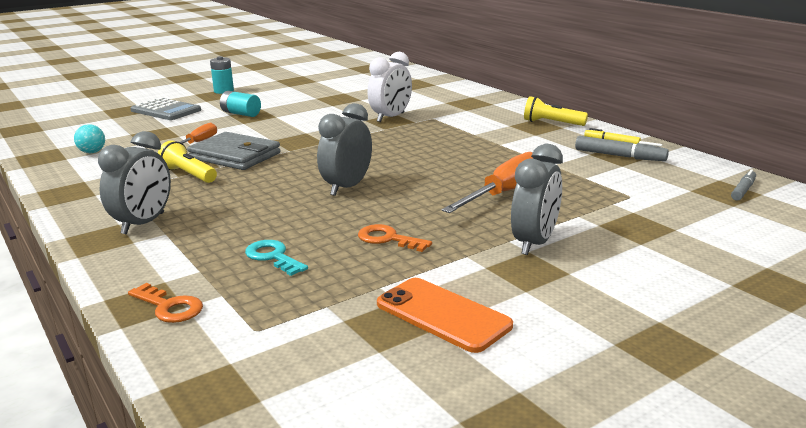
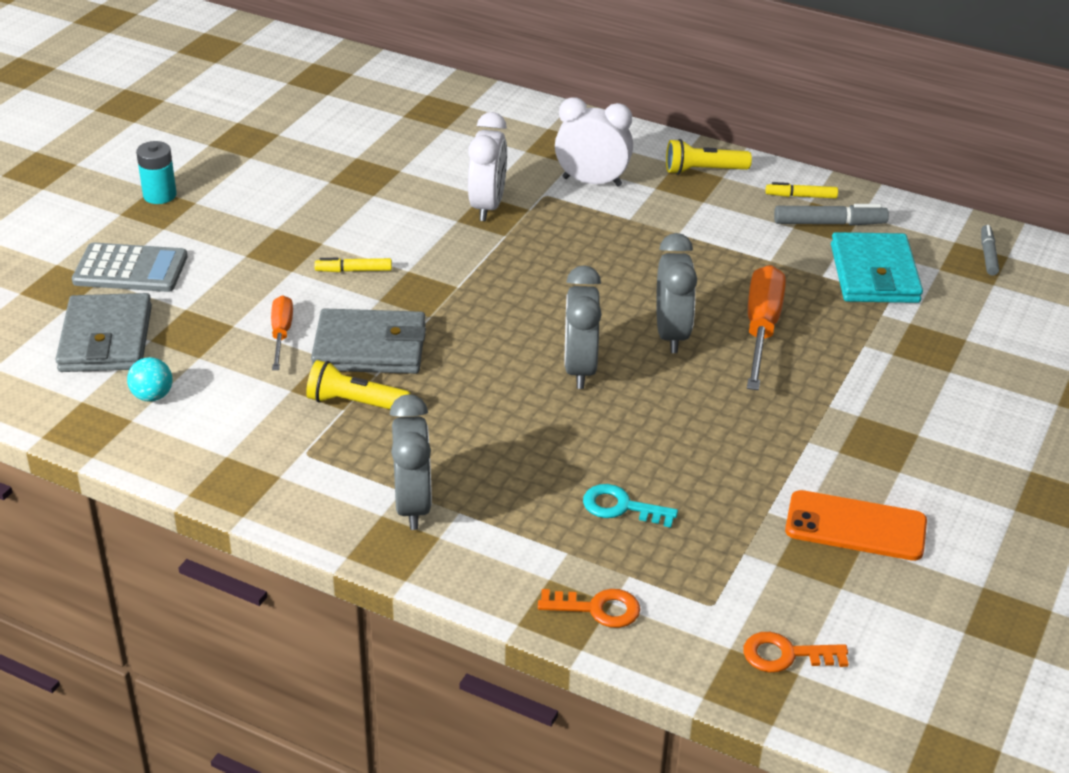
camera: 30 degrees left, 15 degrees up
turquoise battery [220,91,261,117] -> none
orange key [358,224,432,252] -> orange key moved to [743,632,849,673]
grey clock [511,144,563,255] -> grey clock moved to [656,233,697,353]
none -> grey wallet [55,293,152,372]
none -> yellow marker [314,258,392,272]
none -> white clock [555,97,633,187]
none -> turquoise wallet [831,232,923,303]

